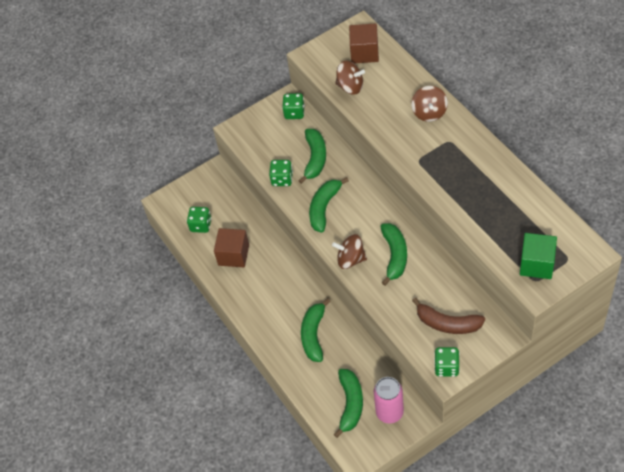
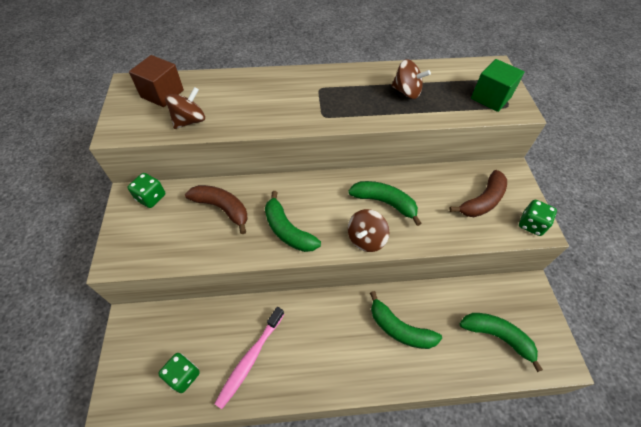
camera: 70 degrees left, 0 degrees up
brown cube [214,228,249,267] -> pink toothbrush [215,307,284,409]
green dice [269,160,293,186] -> none
green banana [298,129,326,184] -> brown banana [185,185,248,234]
pink can [374,377,404,424] -> none
brown spinning top [411,86,448,122] -> brown spinning top moved to [391,59,431,99]

